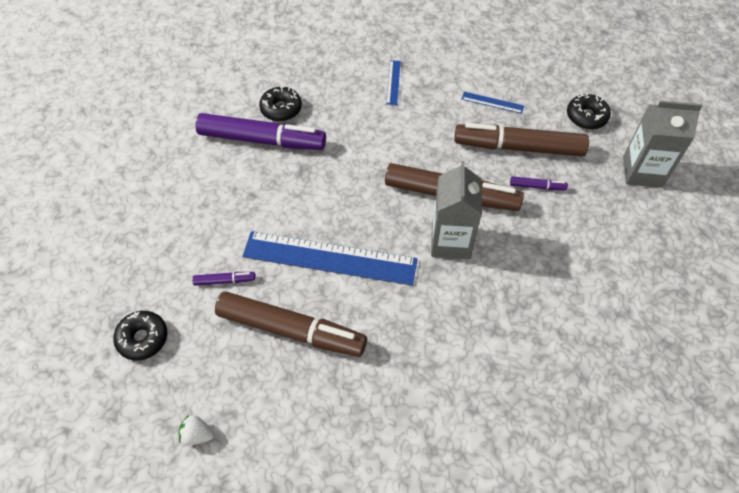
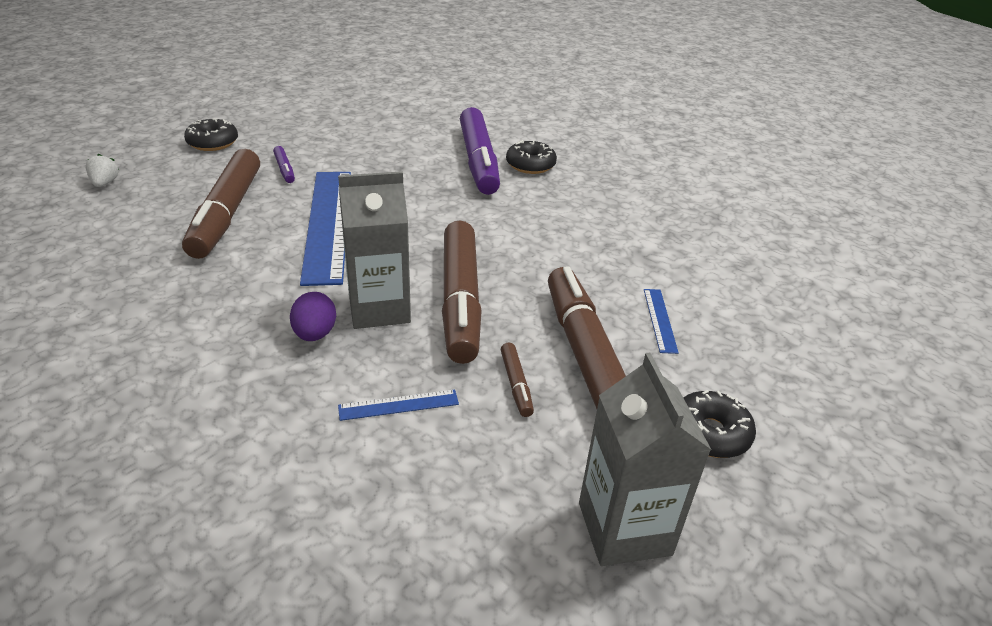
camera: 70 degrees right, 20 degrees down
blue ruler [386,60,401,105] -> blue ruler moved to [338,389,459,421]
purple marker [510,176,568,190] -> brown marker [501,343,534,417]
none -> purple egg [290,292,336,341]

